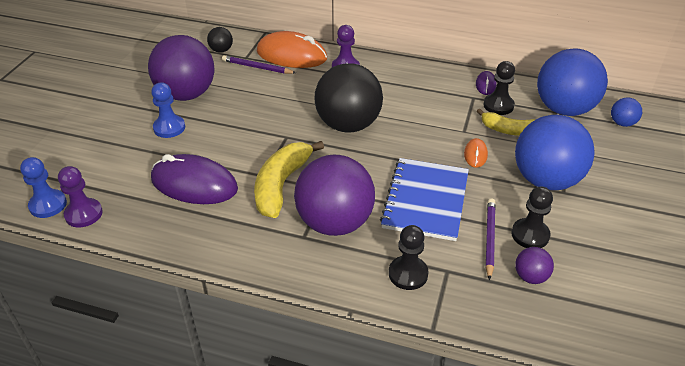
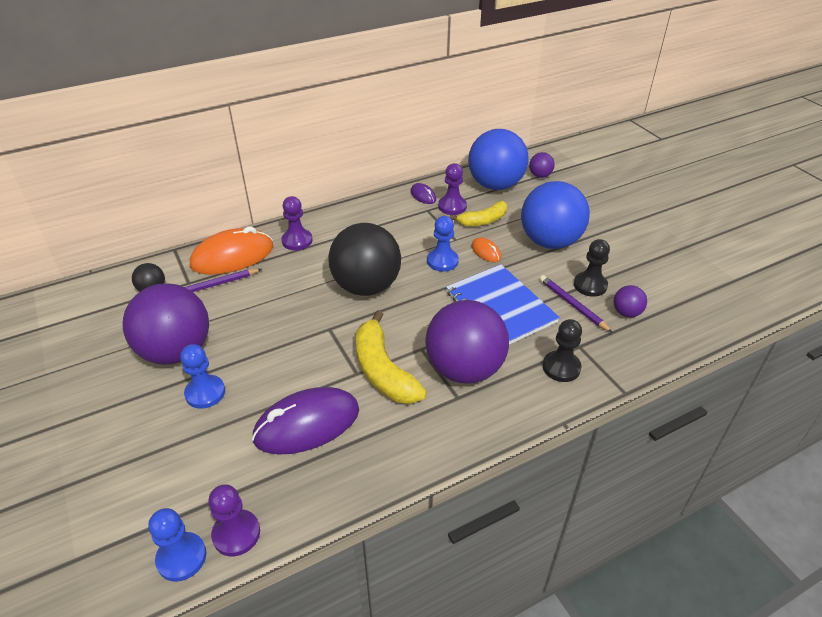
camera: 45 degrees left, 0 degrees up
black pawn [484,61,515,115] -> purple pawn [438,163,467,215]
blue ball [611,97,642,127] -> purple ball [529,152,555,178]
none -> blue pawn [427,216,459,272]

